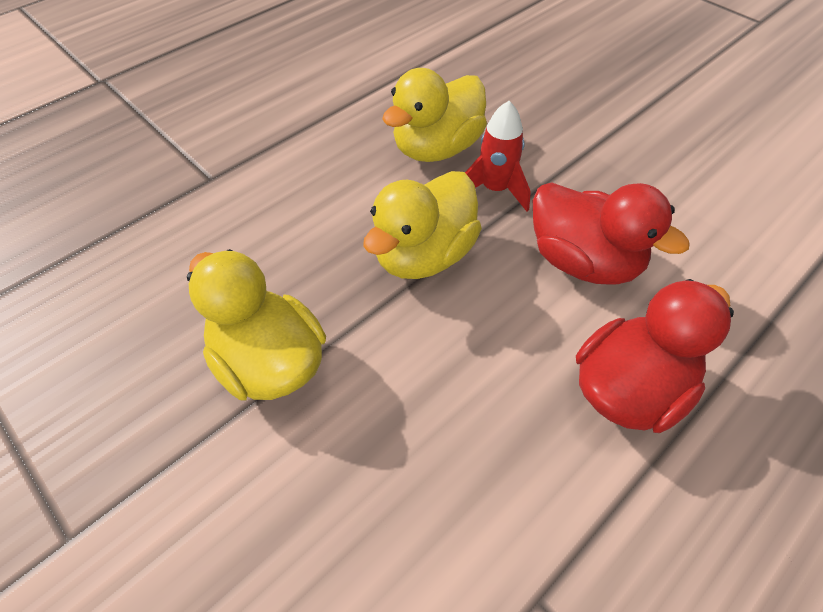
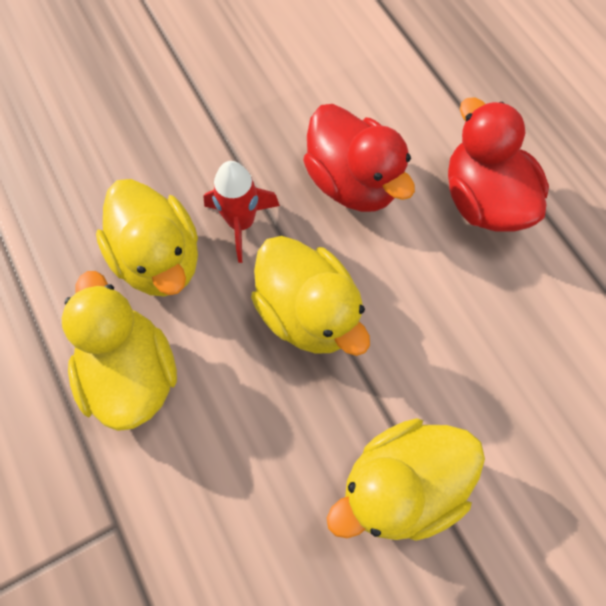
camera: 75 degrees left, 15 degrees up
red duck [533,182,690,285] -> red duck turned 90 degrees clockwise [303,104,415,212]
none -> yellow duck [62,271,177,431]

